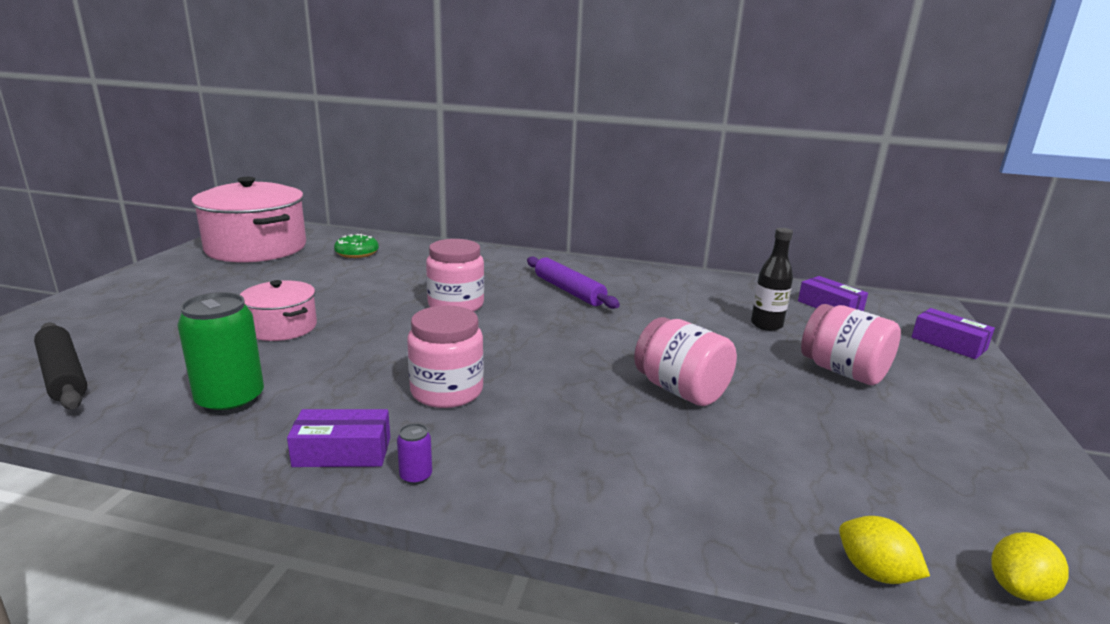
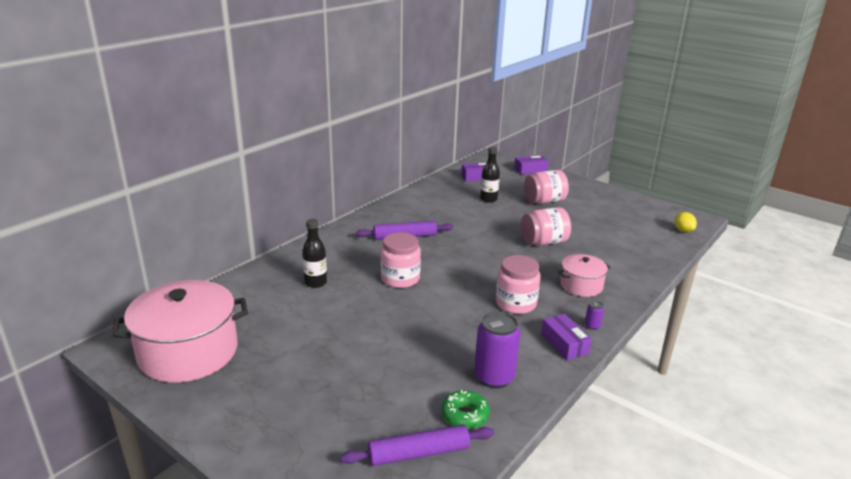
camera: 65 degrees left, 5 degrees up
black rolling pin [34,323,87,409] -> purple rolling pin [340,425,494,466]
green can [178,292,264,415] -> purple can [474,311,520,388]
pink pot [240,280,317,341] -> pink pot moved to [558,254,610,297]
purple box [287,409,390,467] -> purple box turned 45 degrees counterclockwise [541,314,592,360]
green donut [334,234,379,258] -> green donut moved to [442,390,490,429]
yellow lemon [839,516,930,584] -> none
none -> black bottle [302,219,327,288]

